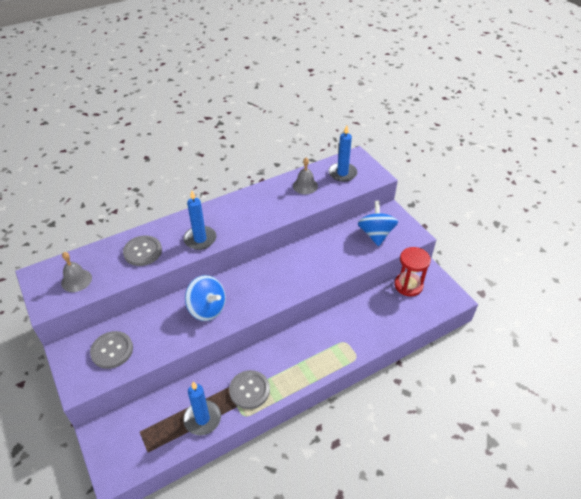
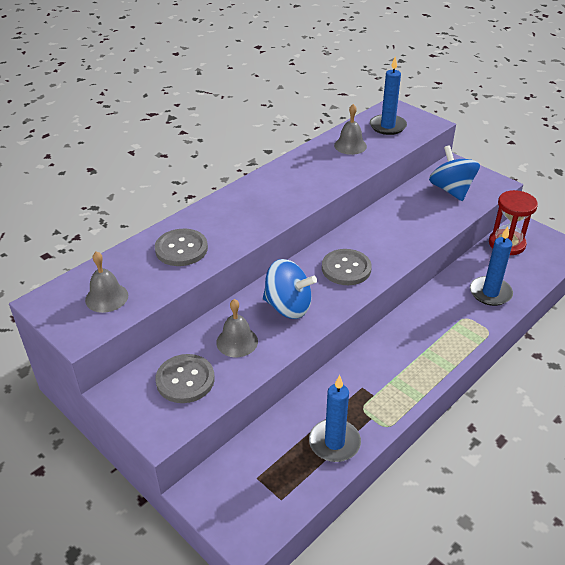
camera: 15 degrees left, 5 degrees down
blue candle [183,191,216,250] -> blue candle moved to [470,226,513,306]
grey button [229,370,270,409] -> grey button moved to [322,249,372,285]
none -> grey bell [216,299,258,357]

